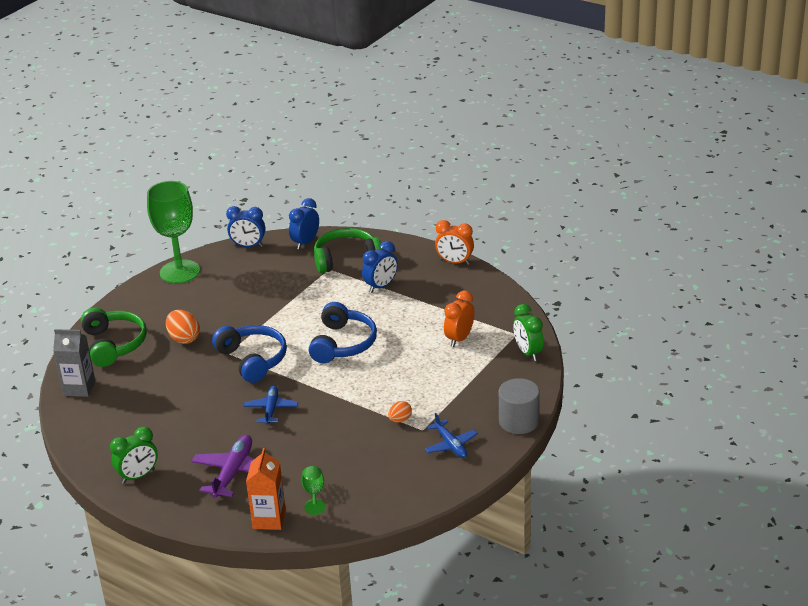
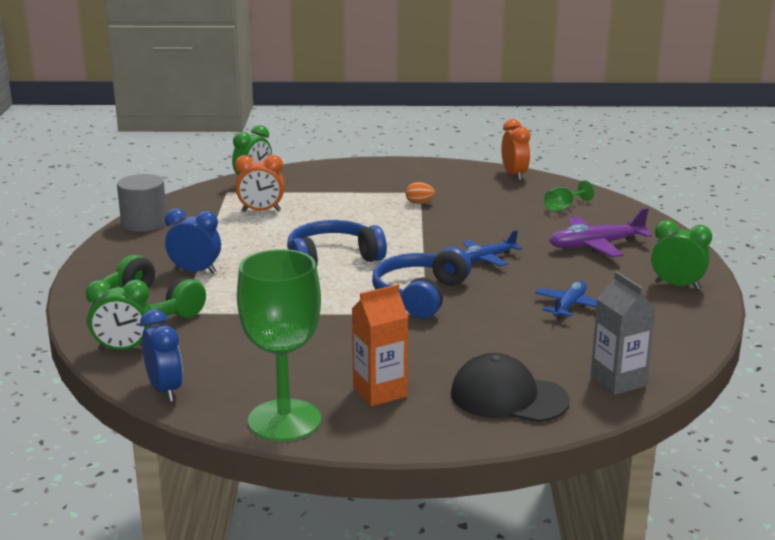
camera: 125 degrees left, 10 degrees down
green headphones [81,308,147,367] -> black cap [451,353,570,422]
orange egg [166,310,200,344] -> none
orange carton [246,448,286,530] -> orange carton moved to [352,284,408,406]
blue clock [289,198,319,250] -> green clock [86,280,152,350]
blue plane [425,413,478,458] -> blue plane moved to [535,281,597,318]
orange clock [435,220,474,265] -> orange clock moved to [501,119,530,181]
grey cylinder [499,378,540,434] -> grey cylinder moved to [117,174,167,232]

